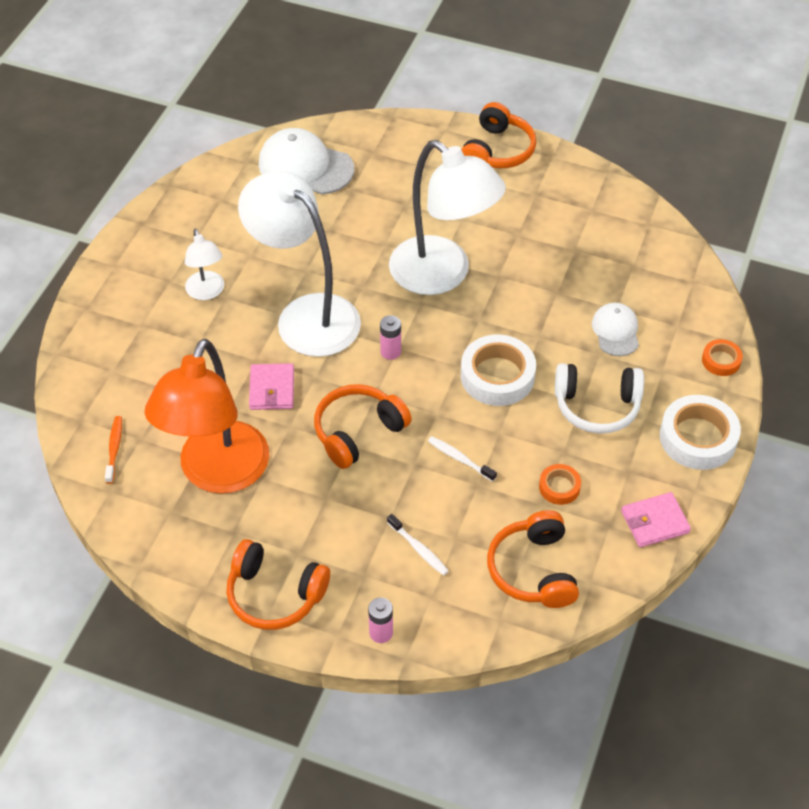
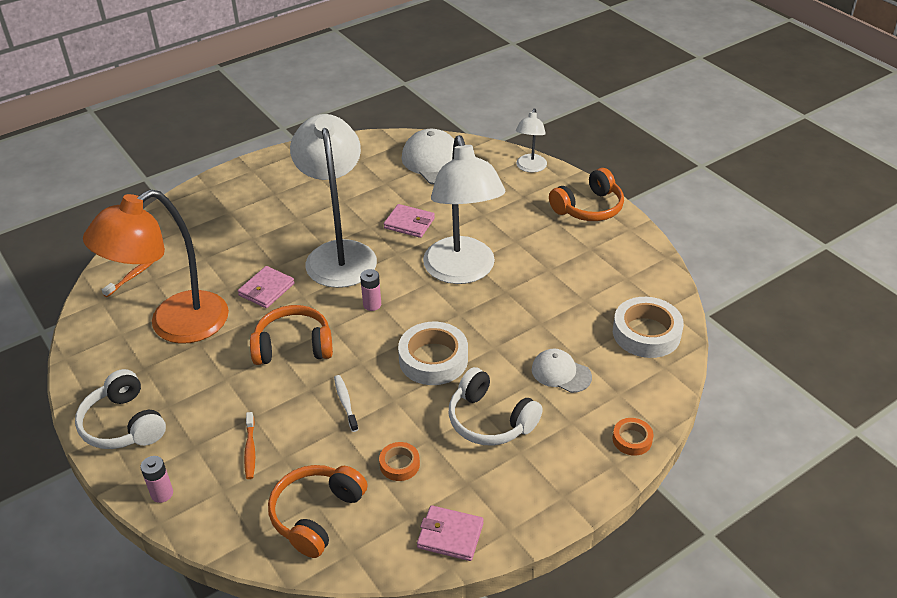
camera: 35 degrees right, 10 degrees down
white lamp [185,229,224,300] -> white lamp moved to [516,108,547,173]
orange headphones [226,539,330,630] -> white headphones [75,369,166,449]
white toothbrush [387,514,449,575] -> orange toothbrush [244,412,255,479]
white cap [592,303,639,356] -> white cap turned 90 degrees counterclockwise [532,349,592,393]
white tape [660,395,741,470] -> white tape moved to [613,297,684,358]
none -> pink wallet [384,204,435,238]

